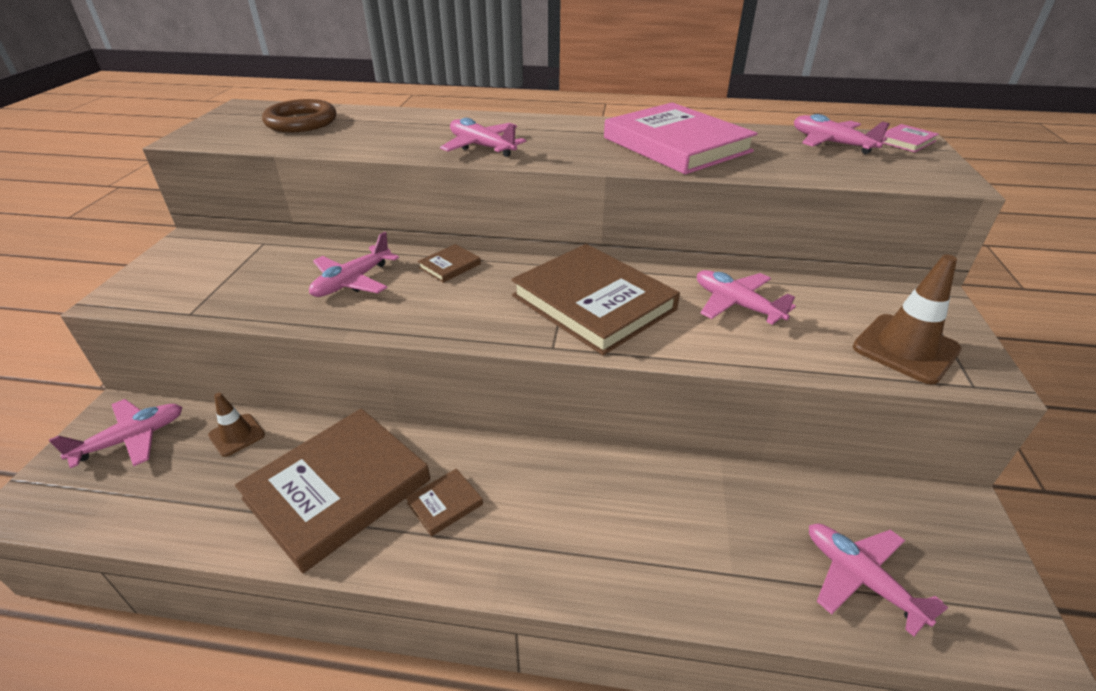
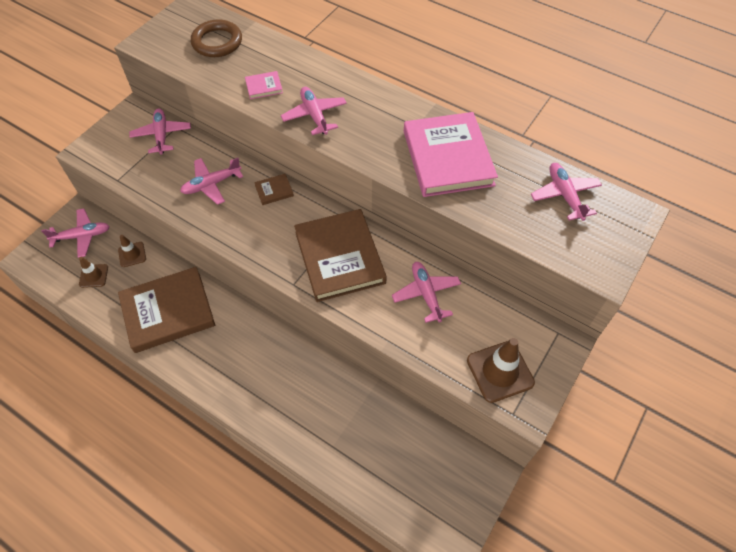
camera: 25 degrees right, 20 degrees up
brown book [406,468,483,536] -> none
pink plane [809,523,948,636] -> pink plane moved to [129,108,191,154]
pink book [882,124,939,152] -> pink book moved to [245,71,283,99]
none -> brown traffic cone [79,257,108,288]

